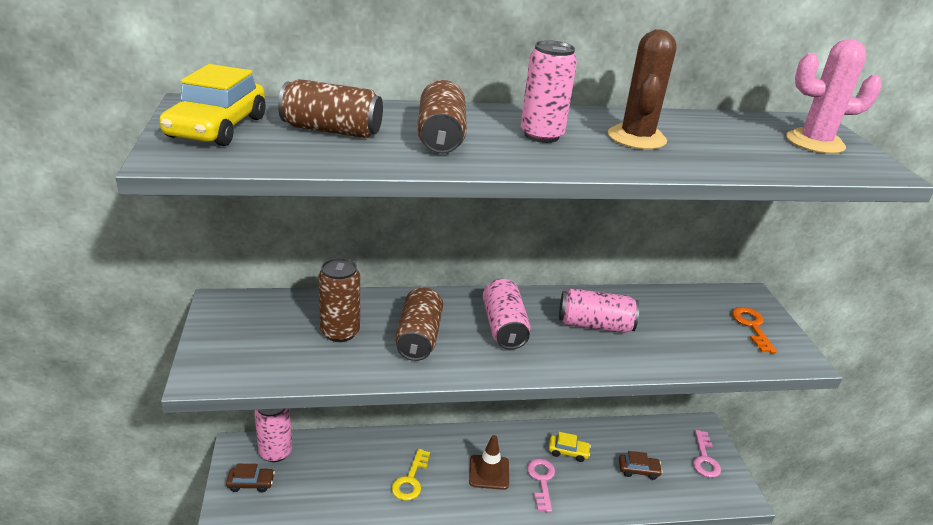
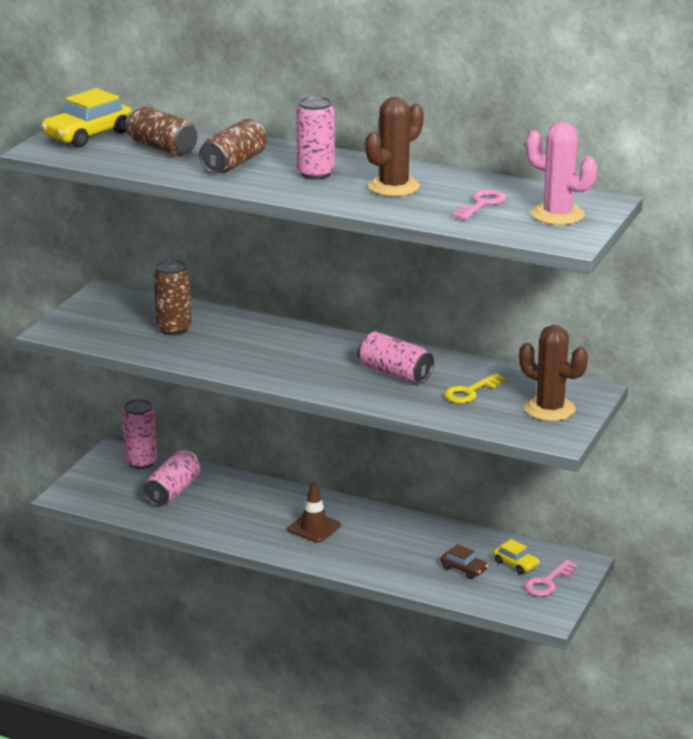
camera: 35 degrees right, 5 degrees down
brown car [226,464,275,492] -> none
yellow key [392,449,430,501] -> yellow key moved to [444,373,506,403]
brown can [395,287,443,361] -> none
pink can [483,279,531,350] -> pink can moved to [143,450,200,506]
pink key [527,458,555,512] -> pink key moved to [453,189,506,220]
yellow car [549,432,591,462] -> yellow car moved to [493,539,540,574]
orange key [732,307,777,353] -> brown cactus [519,325,588,421]

